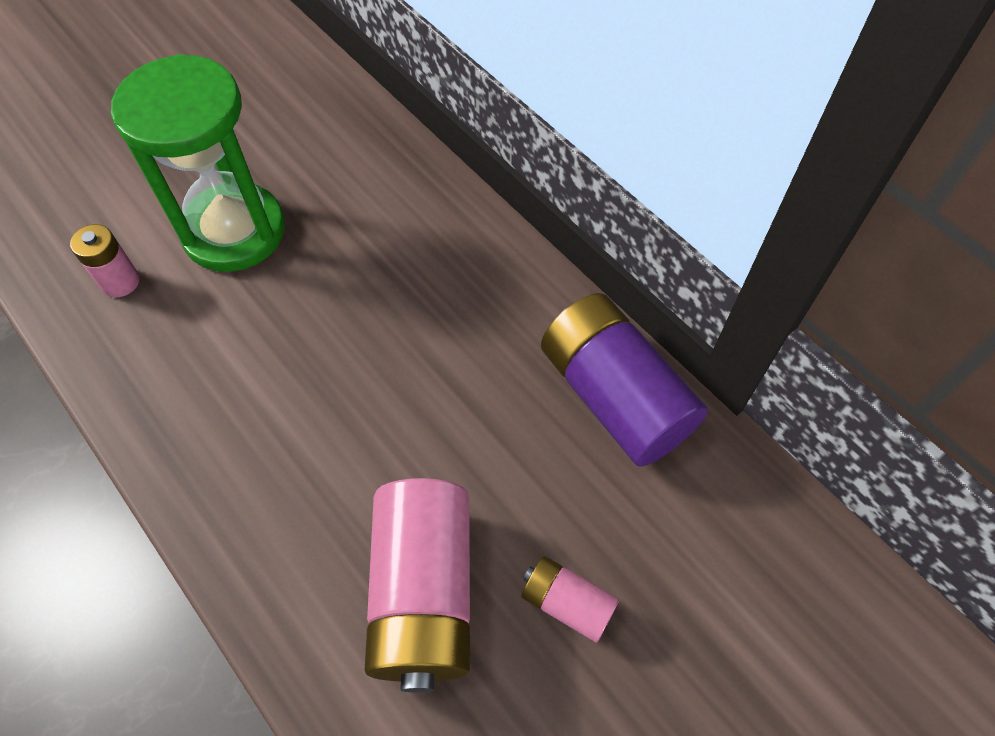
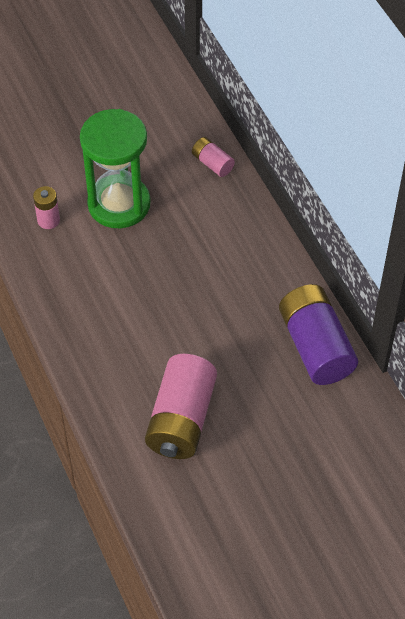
camera: 15 degrees right, 5 degrees down
pink battery [521,556,619,642] -> pink battery moved to [192,137,235,177]

